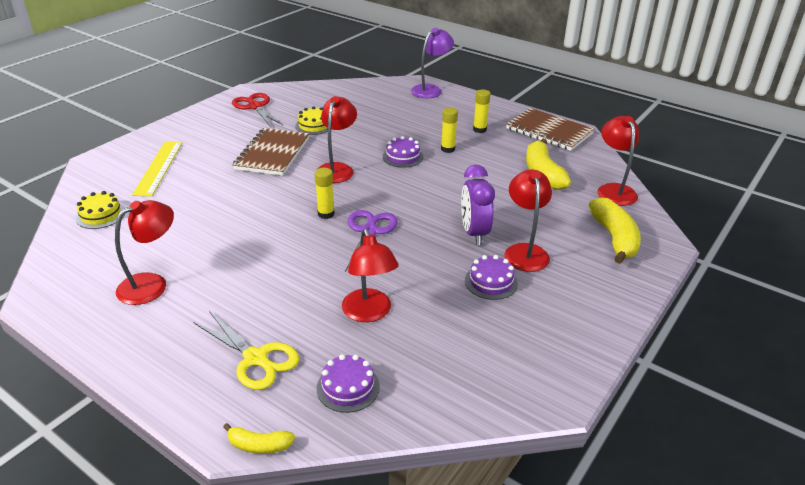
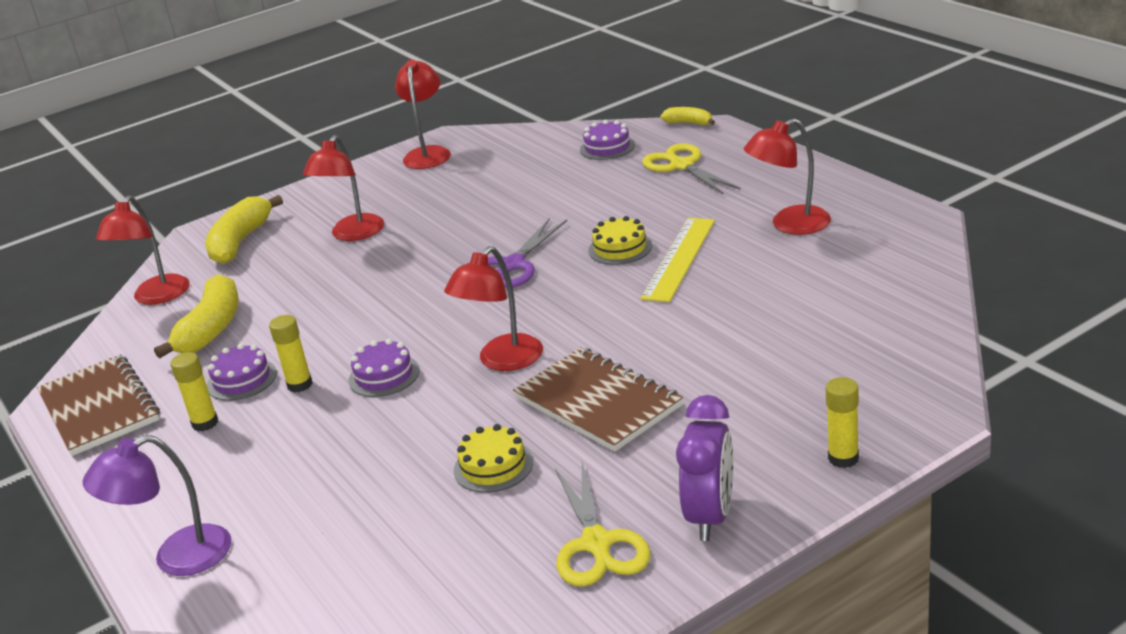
camera: 155 degrees left, 5 degrees down
yellow cake [76,191,125,229] -> yellow cake moved to [588,216,652,265]
yellow ruler [132,142,182,196] -> yellow ruler moved to [641,218,715,302]
red scissors [232,93,283,127] -> yellow scissors [555,462,651,586]
brown notebook [233,128,309,176] -> brown notebook turned 75 degrees counterclockwise [513,347,683,452]
yellow glue stick [315,168,334,219] -> yellow glue stick moved to [826,377,859,468]
red lamp [342,229,399,322] -> red lamp moved to [395,60,451,169]
purple clock [461,164,495,245] -> purple clock moved to [676,395,733,541]
purple cake [465,255,518,300] -> purple cake moved to [207,344,277,401]

